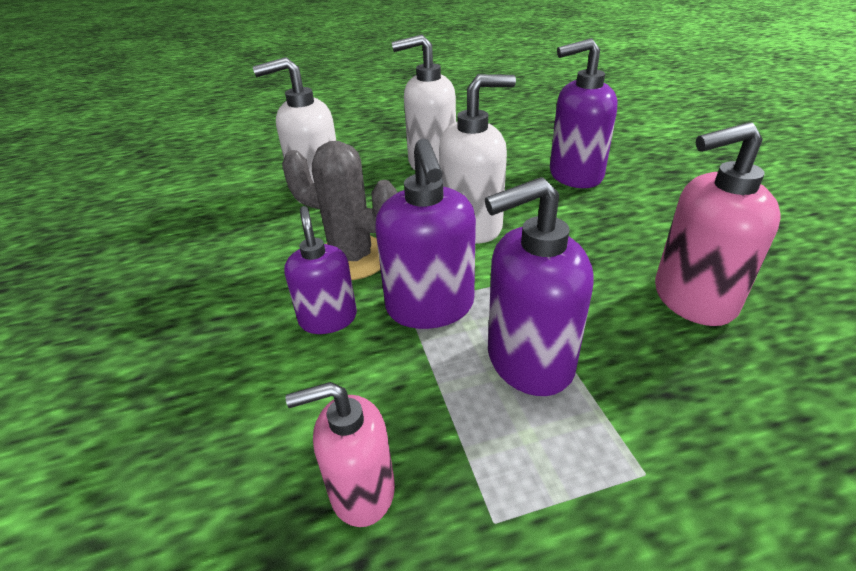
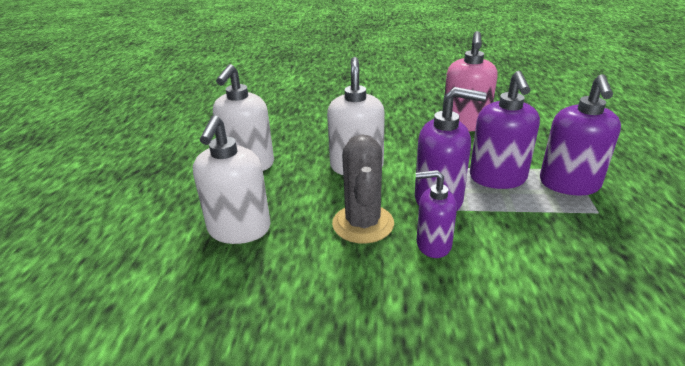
camera: 70 degrees left, 5 degrees down
grey cactus [282,141,397,280] -> grey cactus turned 45 degrees counterclockwise [332,134,394,244]
pink soap dispenser [285,382,395,527] -> none
purple soap dispenser [550,38,617,188] -> purple soap dispenser moved to [540,74,621,195]

